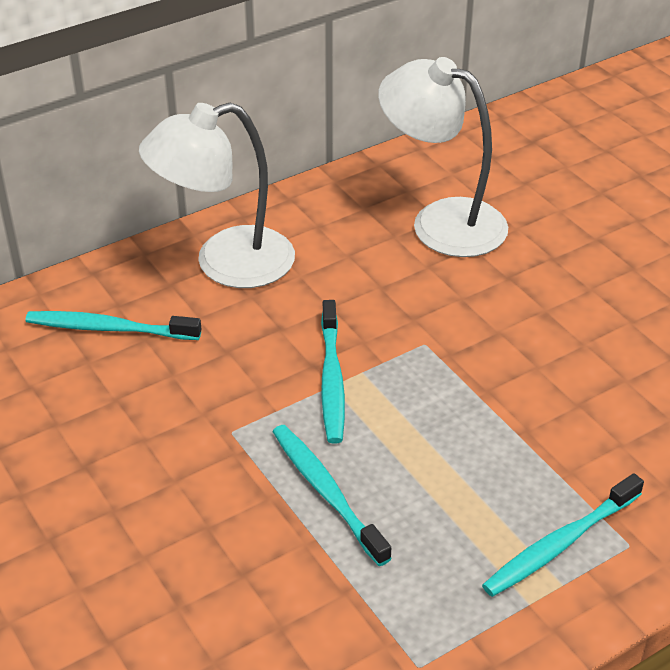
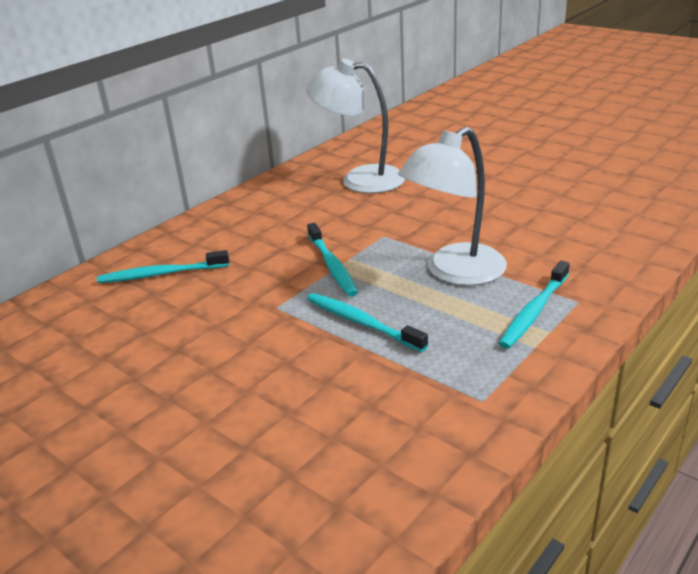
camera: 15 degrees left, 10 degrees down
white lamp [139,103,295,288] -> white lamp moved to [398,127,507,286]

